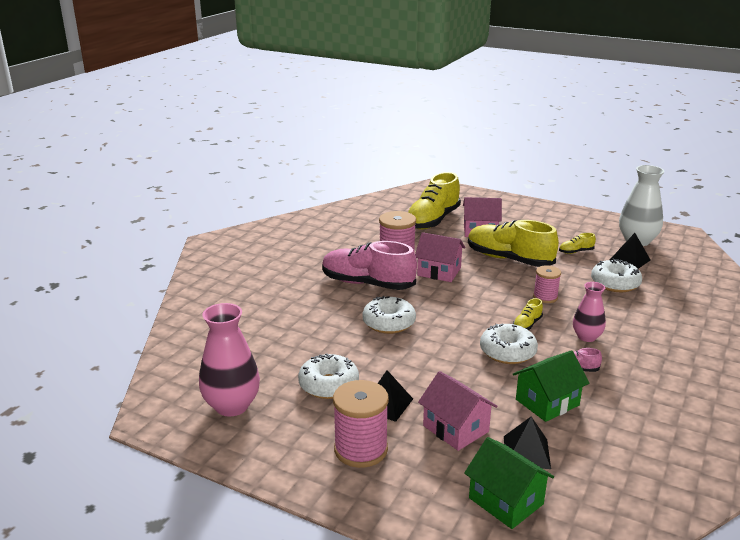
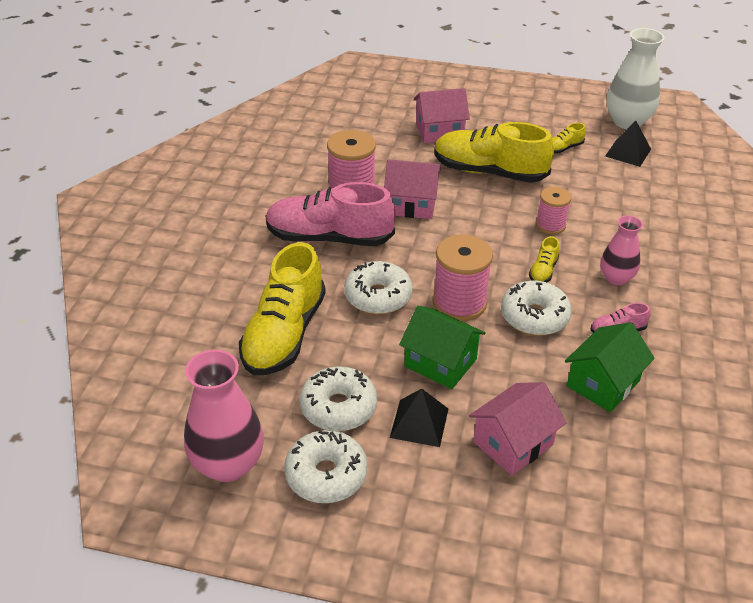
camera: 15 degrees left, 15 degrees up
pink spool [333,380,389,468] -> pink spool moved to [433,235,493,321]
yellow shoe [408,172,461,230] -> yellow shoe moved to [239,242,326,375]
pink house [418,371,497,451] -> pink house turned 75 degrees counterclockwise [469,382,566,476]
green house [464,437,554,529] -> green house moved to [399,306,486,389]
black pyramid [504,416,551,469] -> none
white donut [591,259,642,292] -> white donut moved to [284,430,368,503]

